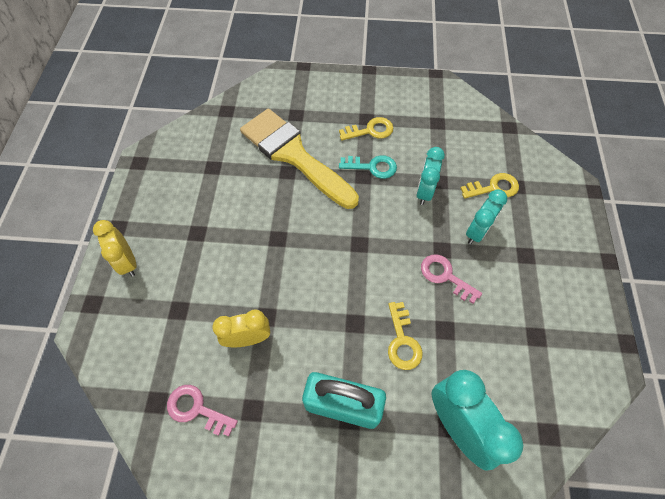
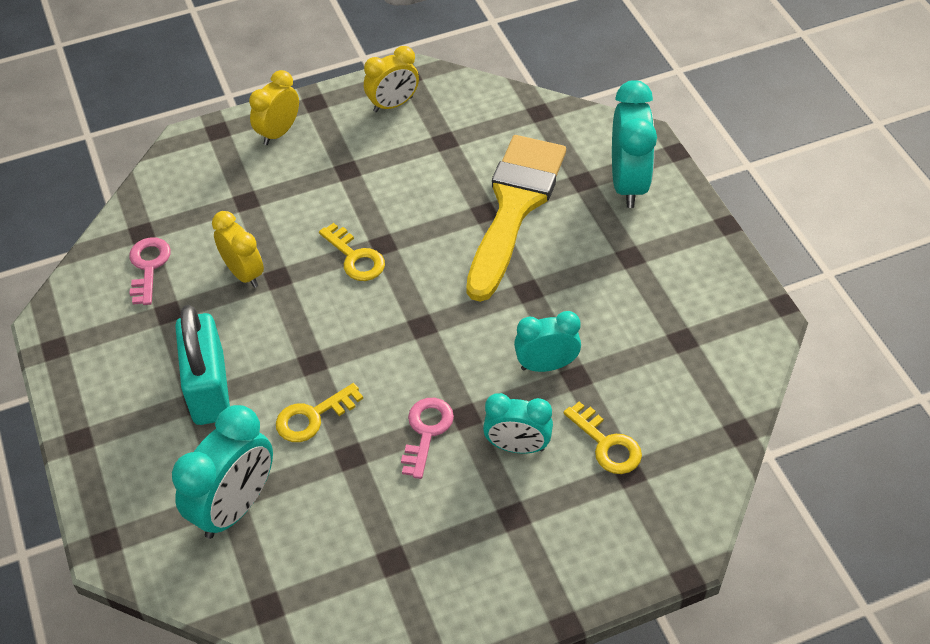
camera: 65 degrees right, 10 degrees down
yellow key [339,117,393,140] -> yellow key moved to [319,223,385,281]
turquoise key [339,155,397,179] -> none
none -> yellow clock [364,46,419,112]
none -> turquoise clock [612,80,657,208]

